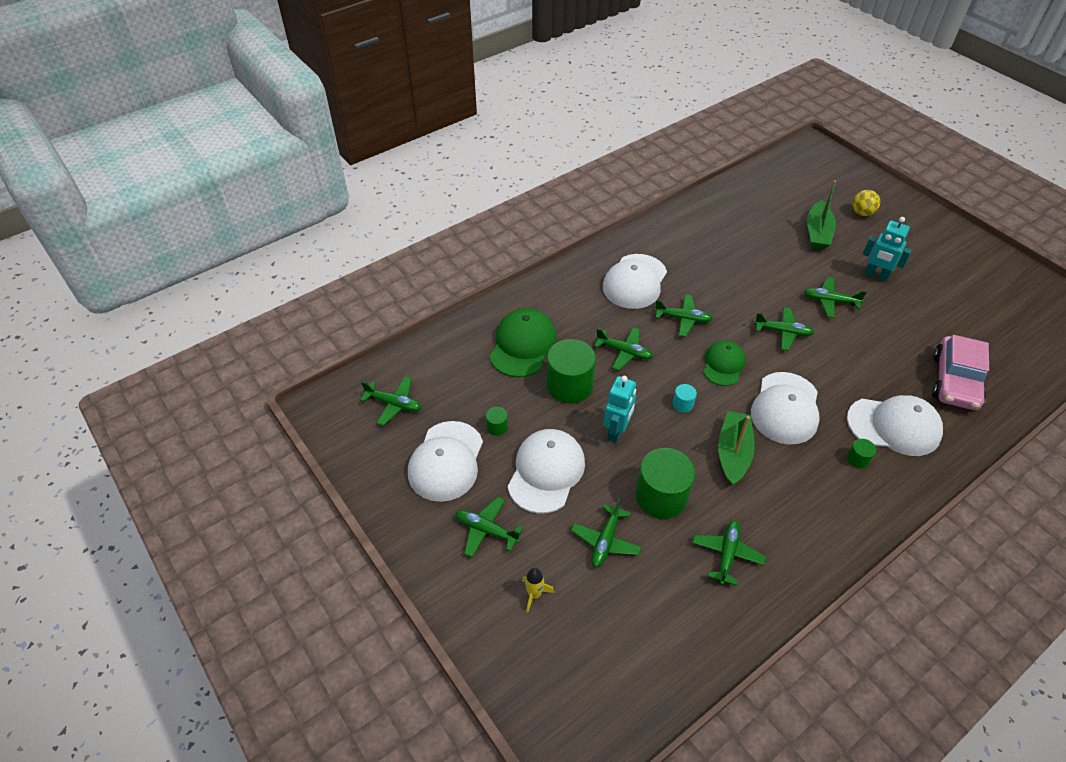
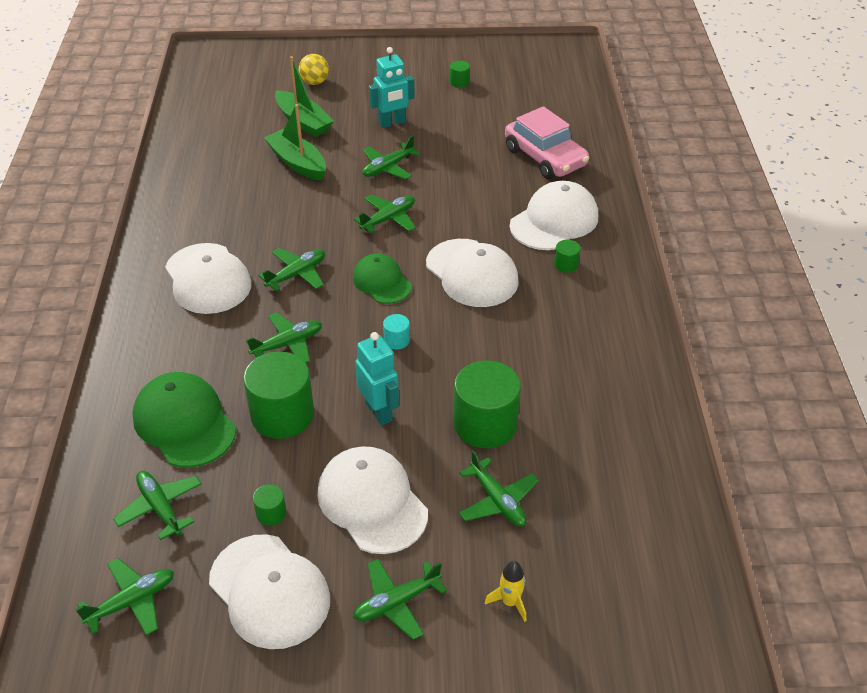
camera: 55 degrees left, 5 degrees down
green plane [692,520,766,586] -> green plane moved to [113,471,201,540]
green boat [718,411,755,486] -> green boat moved to [264,104,326,181]
none -> green cylinder [450,61,470,88]

